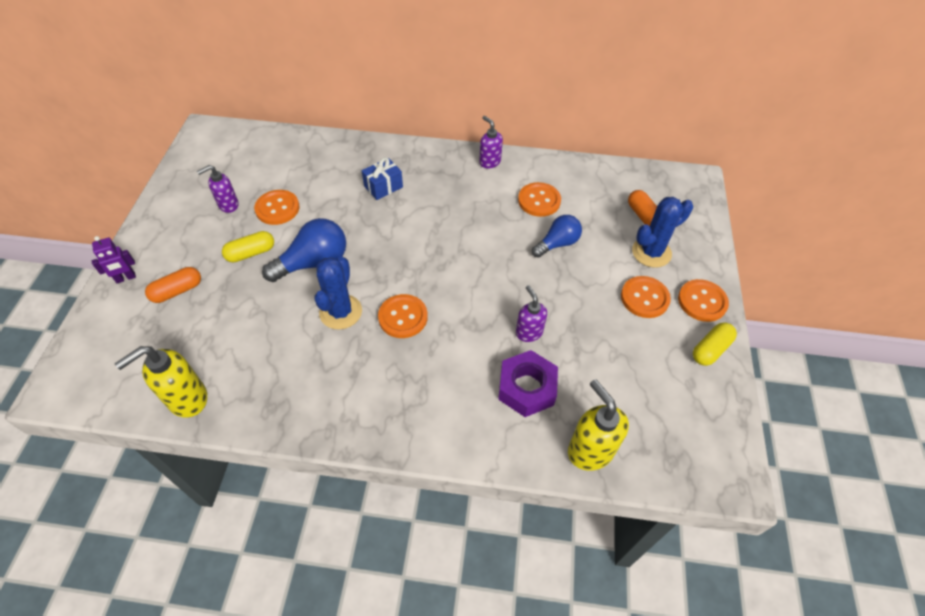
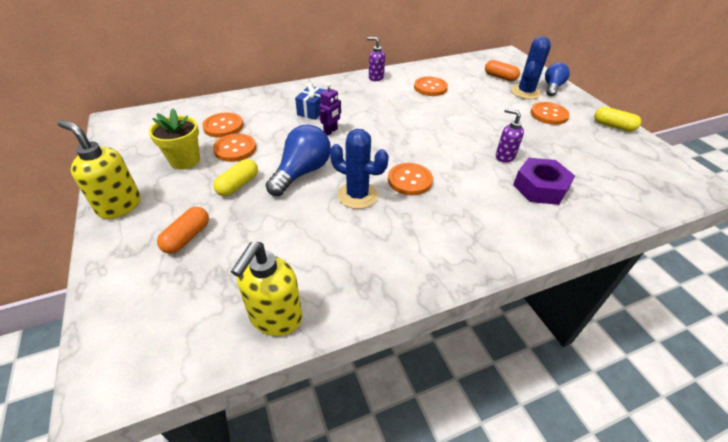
camera: 30 degrees left, 10 degrees down
purple robot [92,236,136,283] -> purple robot moved to [319,83,341,136]
purple soap dispenser [197,165,239,213] -> yellow flower pot [149,109,200,170]
blue cactus [314,257,362,330] -> blue cactus turned 45 degrees counterclockwise [330,129,389,209]
blue light bulb [532,215,582,258] -> blue light bulb moved to [545,63,570,96]
yellow soap dispenser [568,379,629,471] -> yellow soap dispenser moved to [58,120,141,219]
orange button [678,279,729,322] -> orange button moved to [202,113,243,138]
yellow capsule [693,322,737,366] -> yellow capsule turned 75 degrees counterclockwise [594,107,641,132]

